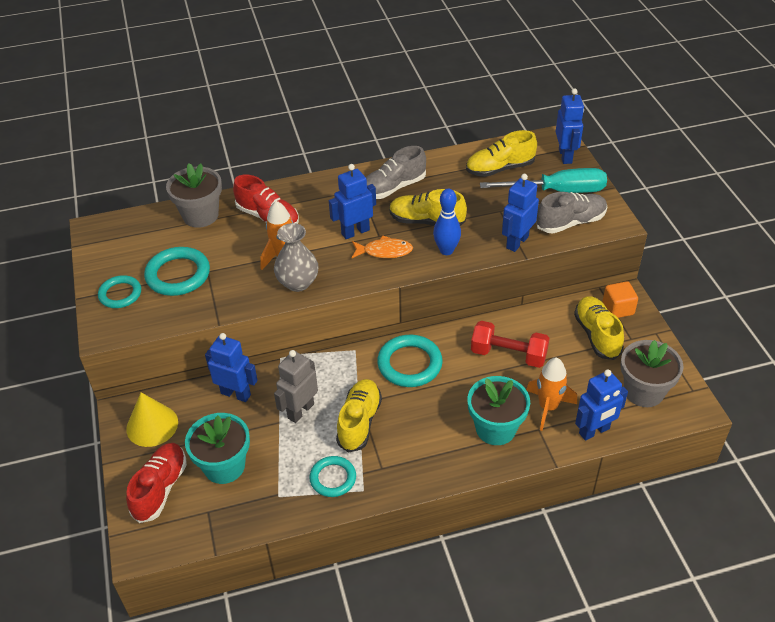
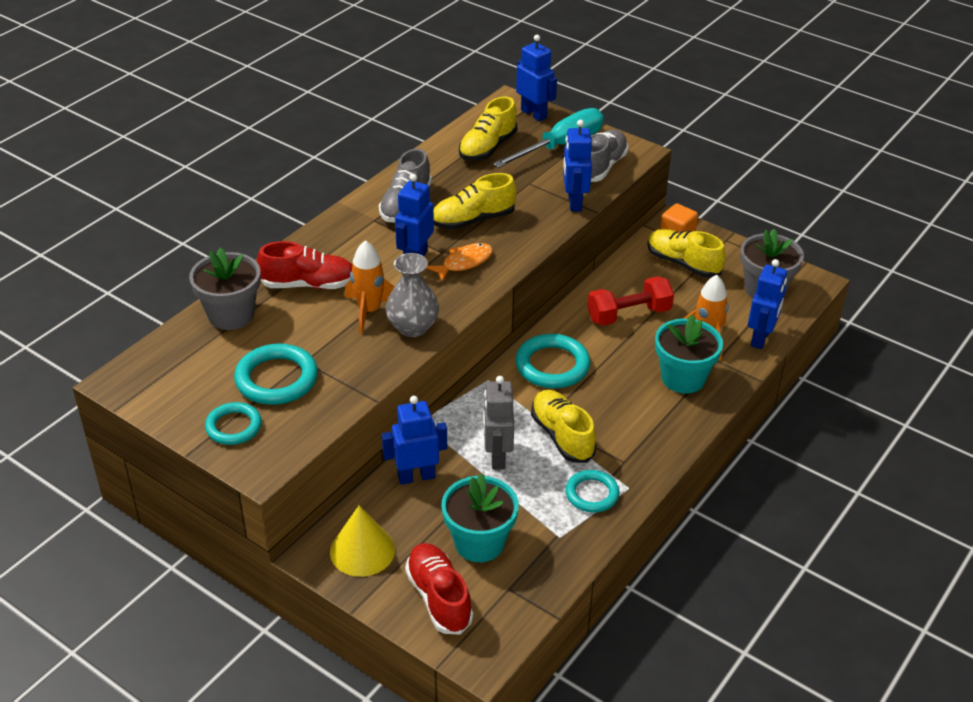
camera: 40 degrees left, 5 degrees down
blue bowling pin [433,189,461,255] -> none

